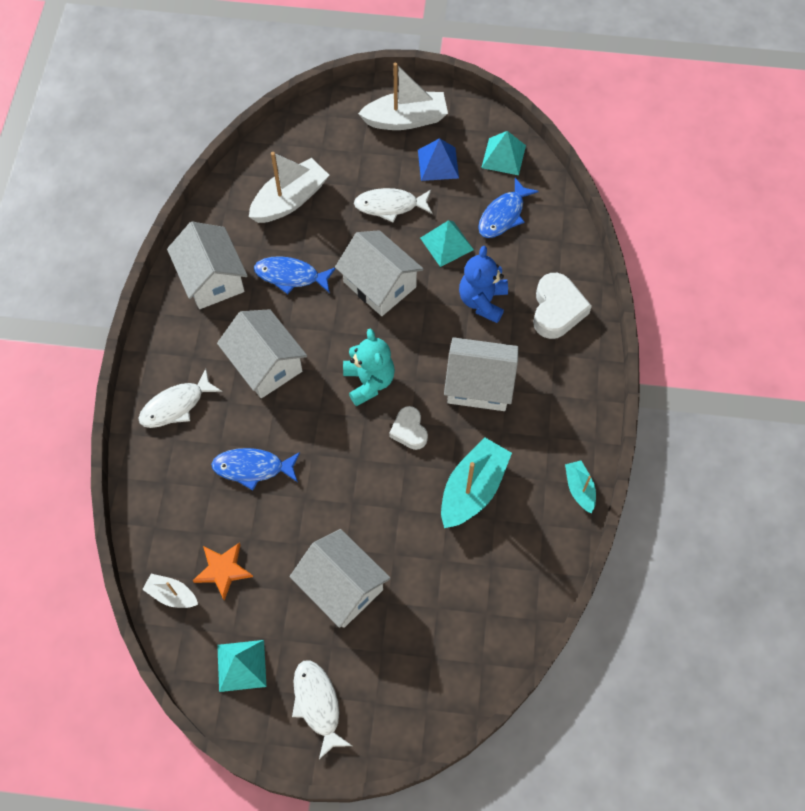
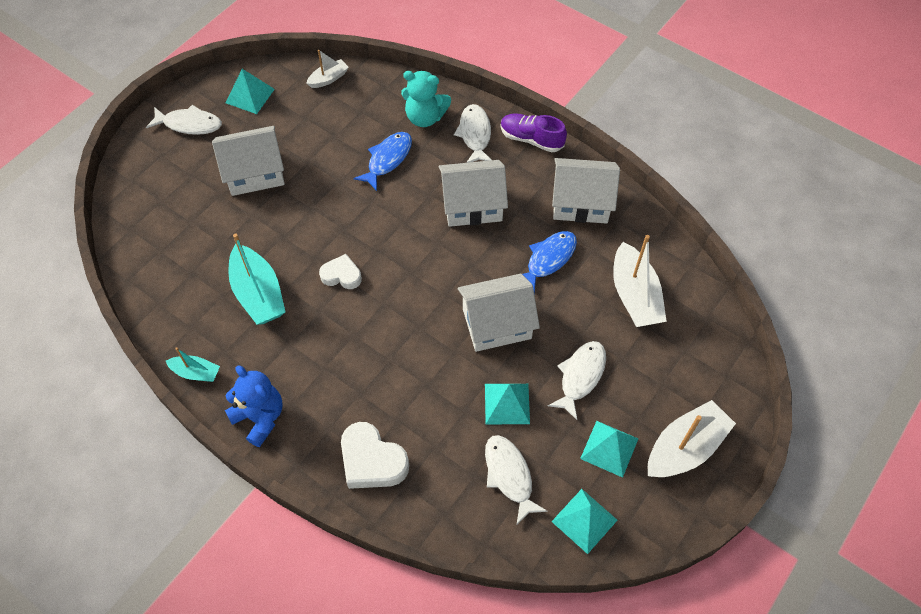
camera: 120 degrees right, 5 degrees down
orange star [193,542,253,601] -> none
turquoise teddy bear [343,329,395,406] -> turquoise teddy bear moved to [401,71,451,127]
white boat [358,63,448,130] -> white boat turned 150 degrees counterclockwise [648,400,736,477]
blue pyramid [418,138,459,181] -> turquoise pyramid [580,421,638,478]
white house [444,337,518,411] -> none
blue teddy bear [459,246,508,323] -> blue teddy bear moved to [225,366,282,447]
blue fish [478,178,539,238] -> white fish [485,435,548,524]
none -> purple shoe [501,113,567,152]

